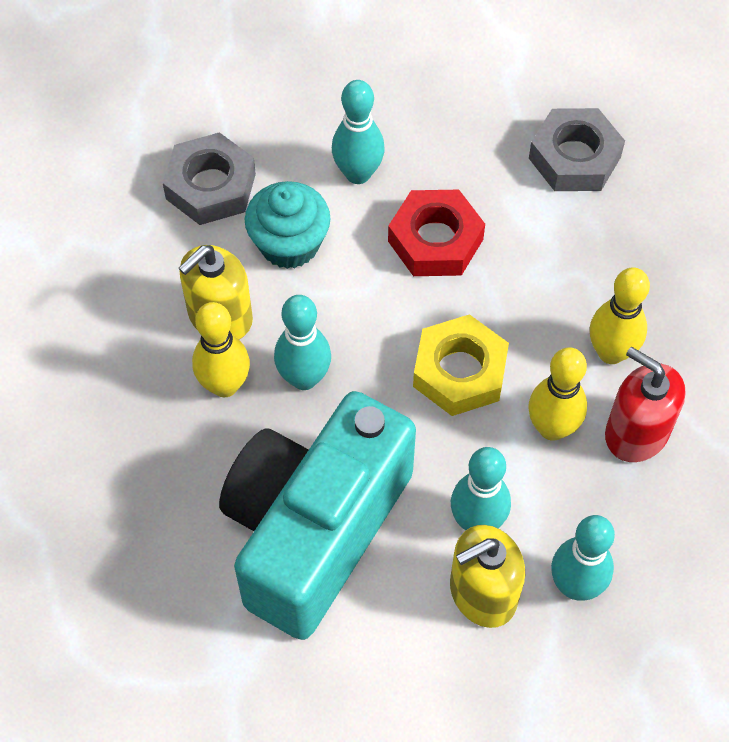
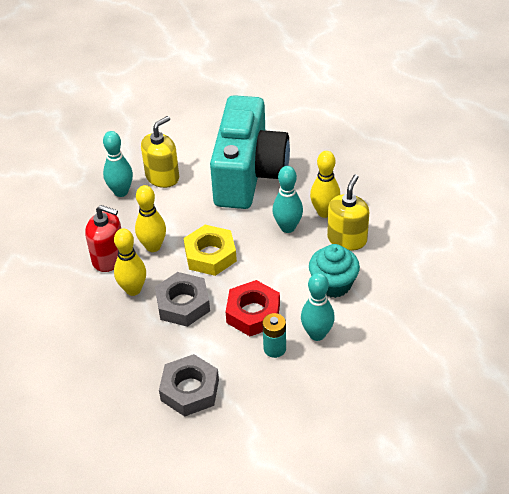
camera: 160 degrees right, 15 degrees down
grey nut [163,132,256,225] -> grey nut moved to [155,272,210,327]
turquoise bowling pin [451,447,511,530] -> none
none -> turquoise battery [262,313,286,358]

